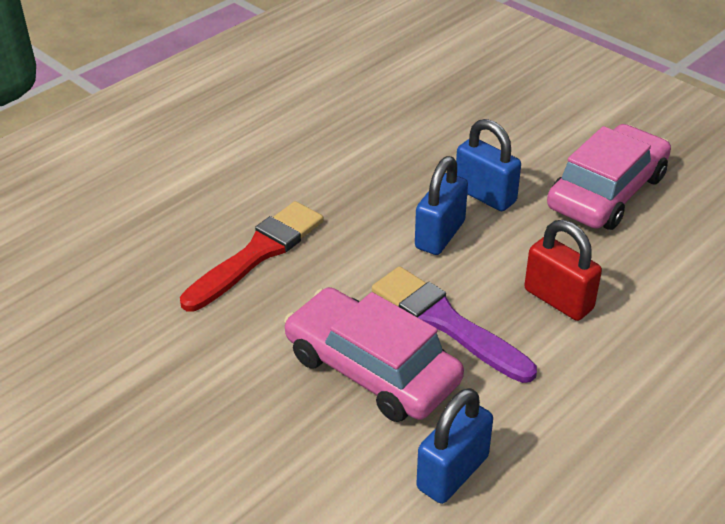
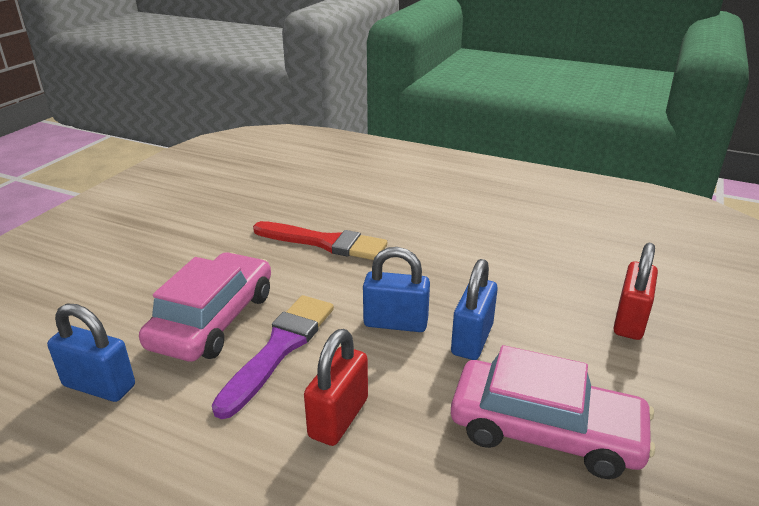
camera: 70 degrees right, 10 degrees down
none -> red padlock [614,243,658,340]

